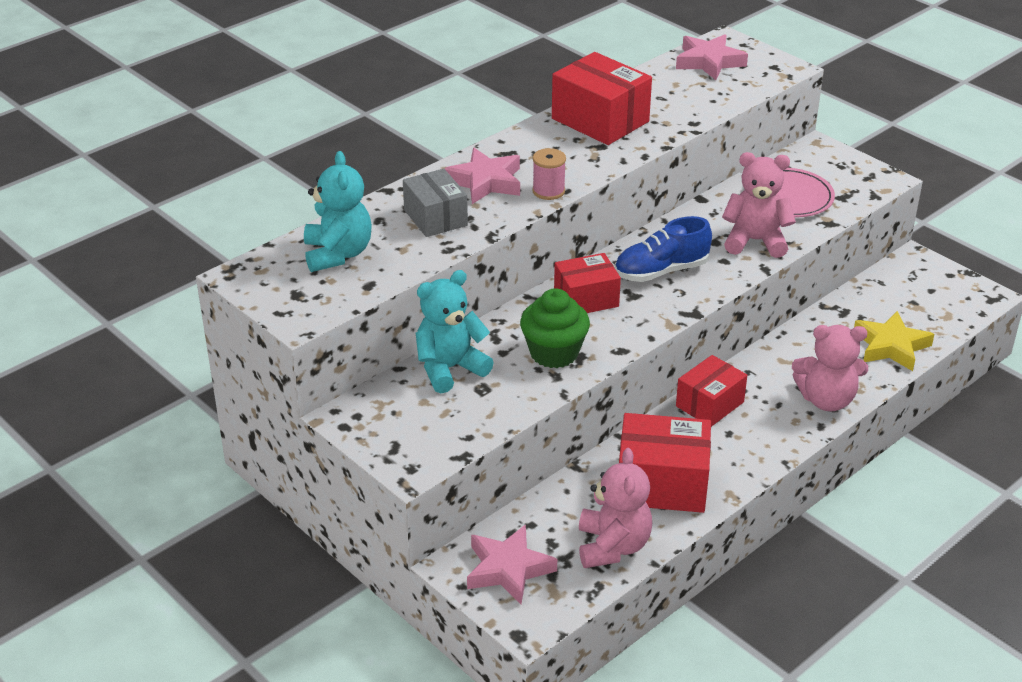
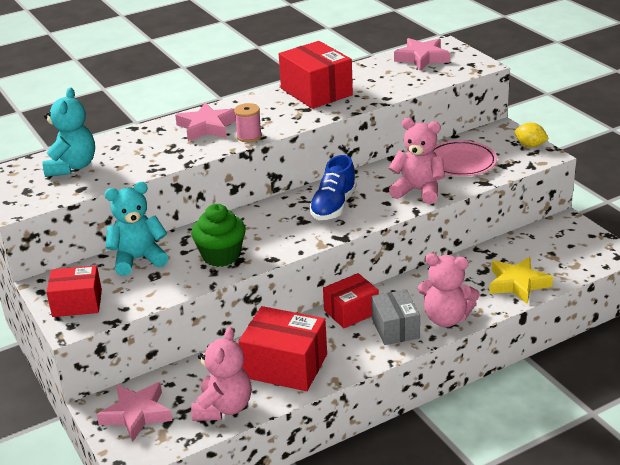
camera: 15 degrees right, 5 degrees down
grey box [403,169,468,237] -> grey box moved to [371,290,420,345]
red box [554,253,621,313] -> red box moved to [46,265,102,317]
blue shoe [615,216,712,282] -> blue shoe turned 60 degrees counterclockwise [309,155,357,220]
none -> yellow lemon [515,123,549,147]

